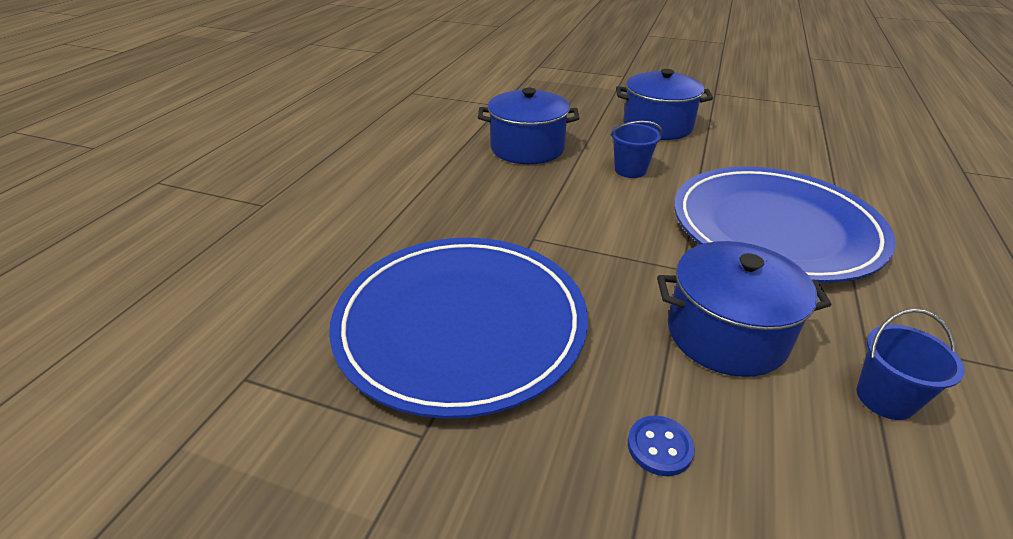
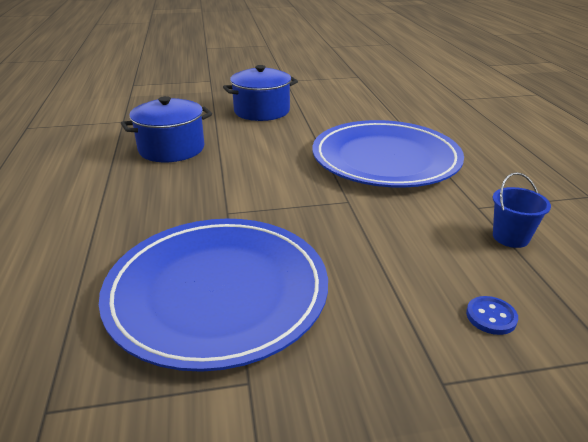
camera: 30 degrees left, 5 degrees down
blue bucket [610,121,662,178] -> none
blue button [628,416,695,476] -> blue button moved to [466,296,518,335]
blue pot [657,241,831,377] -> none

